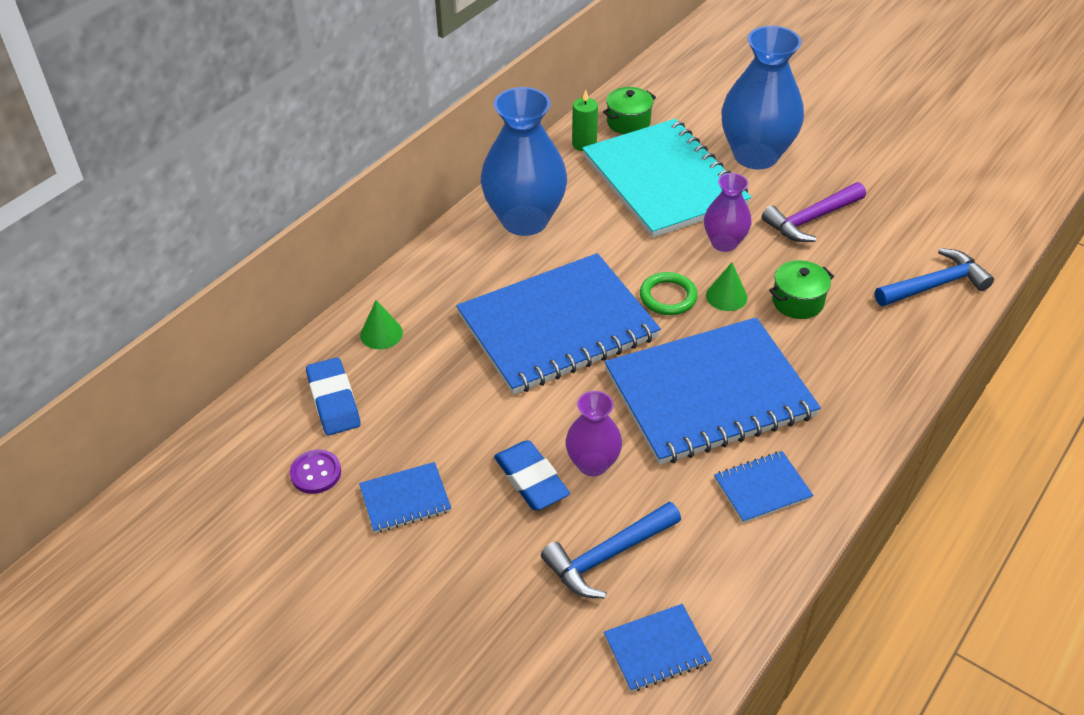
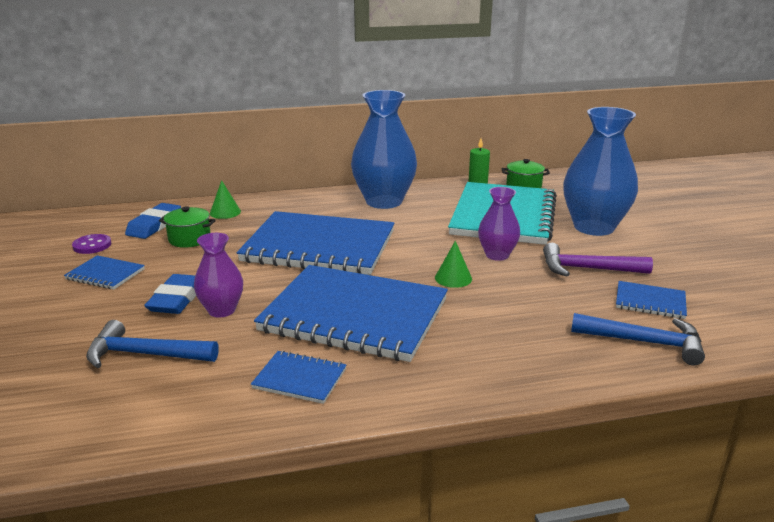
camera: 40 degrees right, 20 degrees down
blue notebook [604,604,712,692] -> blue notebook moved to [616,281,687,319]
green ring [640,272,698,315] -> none
green pot [769,260,834,319] -> green pot moved to [159,206,216,248]

